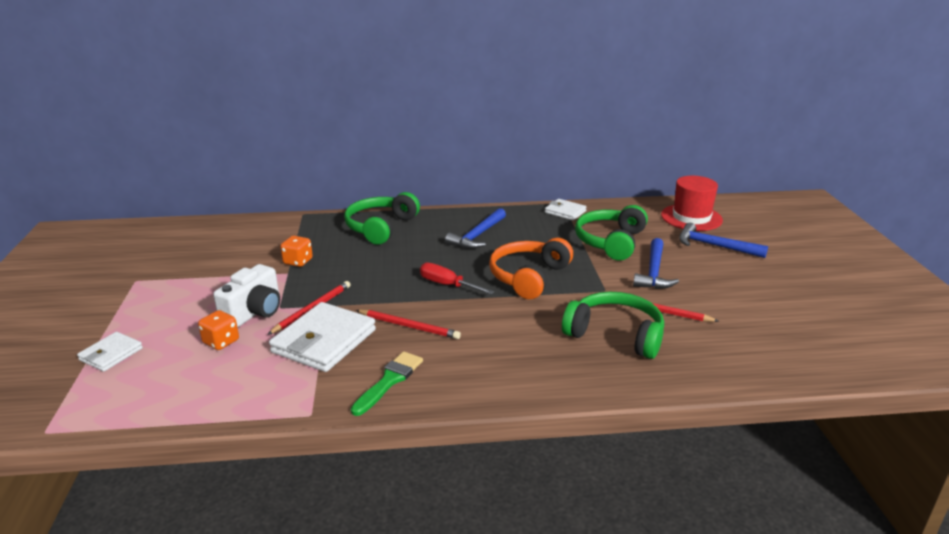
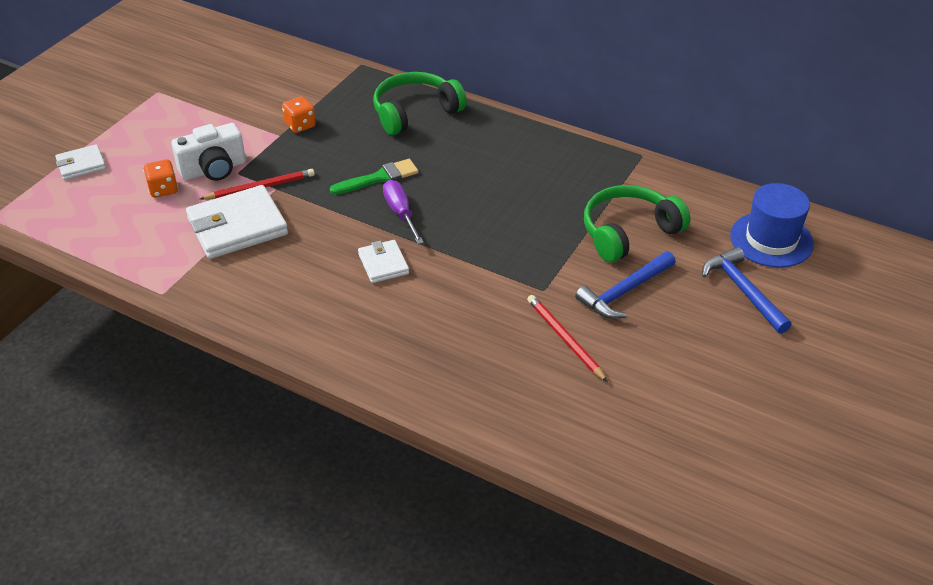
camera: 35 degrees right, 15 degrees up
green brush [351,351,423,416] -> green brush moved to [330,159,418,195]
red pencil [356,310,461,339] -> none
red screwdriver [420,263,495,295] -> purple screwdriver [383,180,424,244]
blue hammer [445,208,506,249] -> none
orange headphones [489,238,573,299] -> none
white wallet [545,199,587,220] -> white wallet moved to [358,240,409,283]
green headphones [562,292,664,359] -> none
red hat [661,176,723,231] -> blue hat [730,183,814,268]

